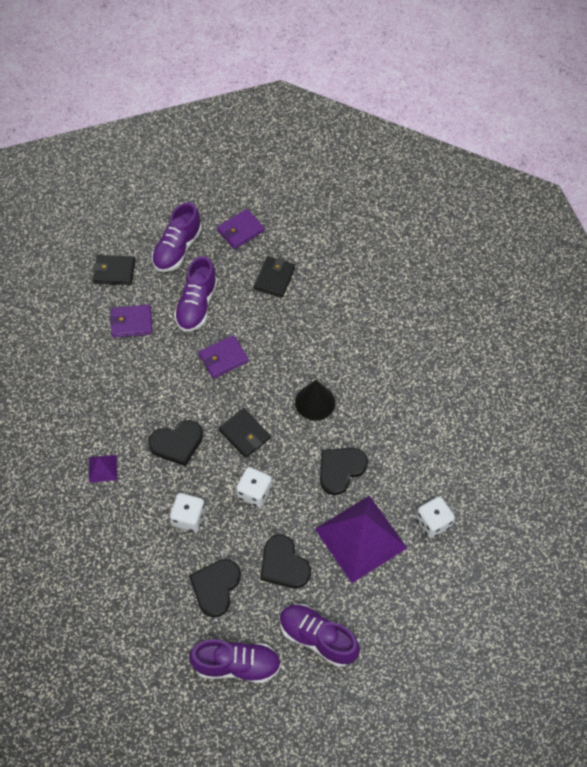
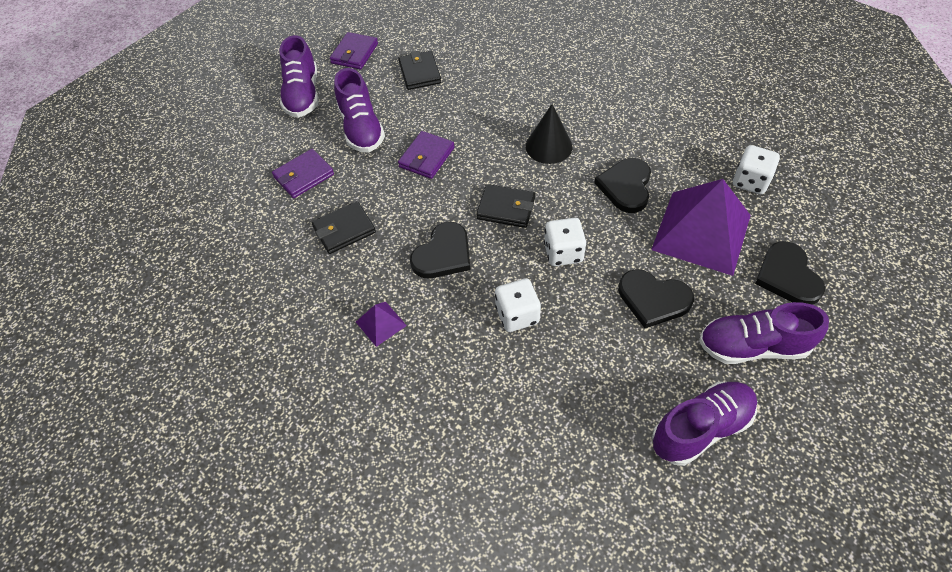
camera: 30 degrees left, 5 degrees down
black wallet [92,255,135,285] -> black wallet moved to [312,201,376,254]
black heart [189,559,241,618] -> black heart moved to [755,241,825,305]

